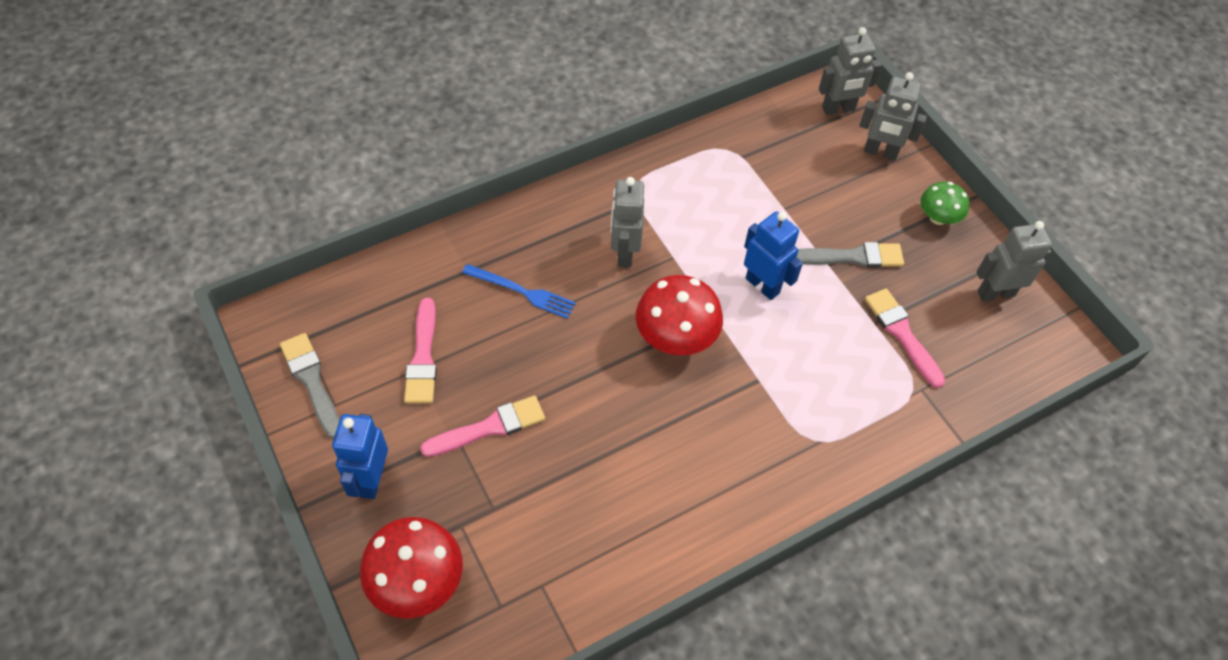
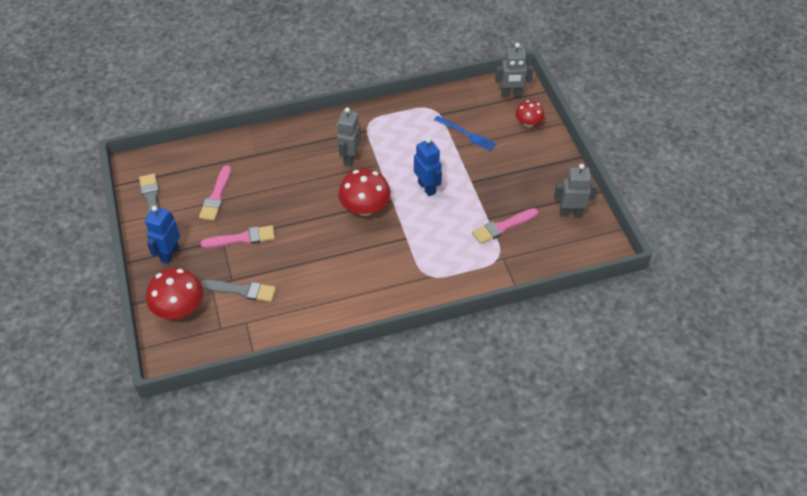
camera: 15 degrees right, 5 degrees down
blue fork [462,264,576,319] -> blue fork moved to [434,116,496,151]
grey brush [797,242,904,268] -> grey brush moved to [201,280,276,302]
grey robot [859,72,927,160] -> red mushroom [515,100,545,127]
pink brush [865,288,945,388] -> pink brush turned 105 degrees counterclockwise [472,208,538,244]
green mushroom [920,182,969,225] -> none

